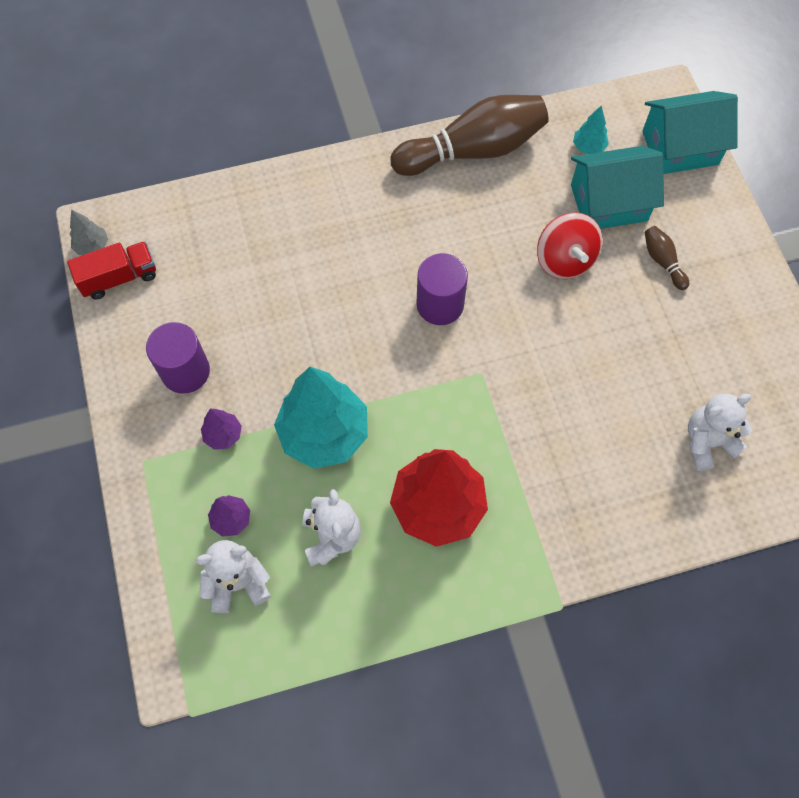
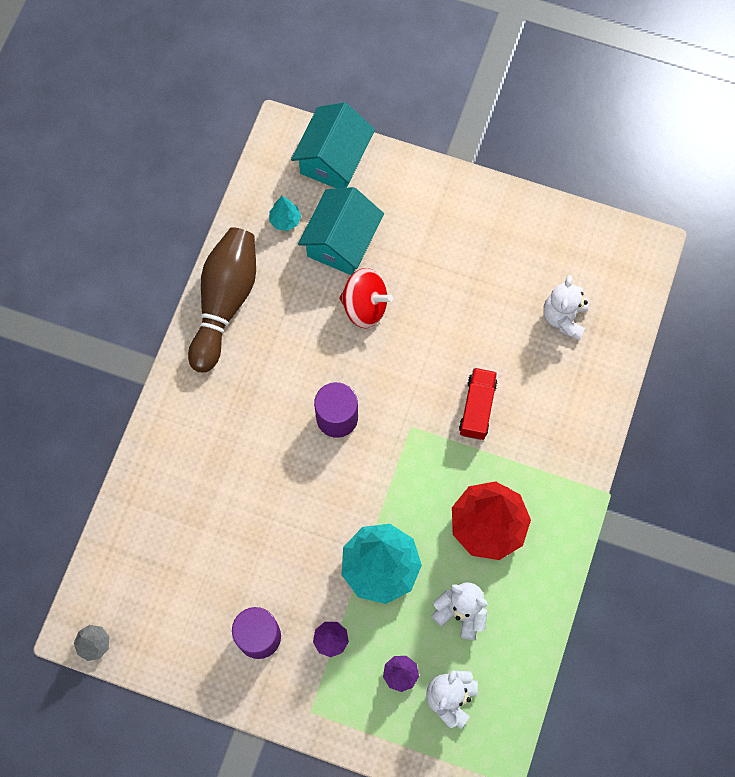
camera: 55 degrees left, 5 degrees up
red truck [67,241,156,299] -> red truck moved to [459,368,497,440]
brown bowling pin [644,226,689,290] -> none

